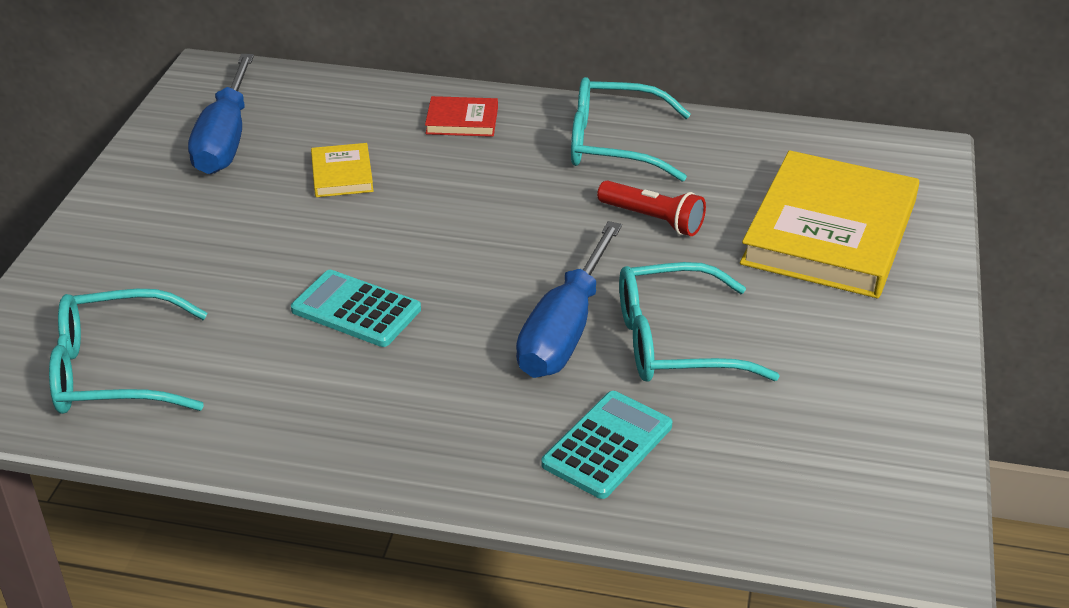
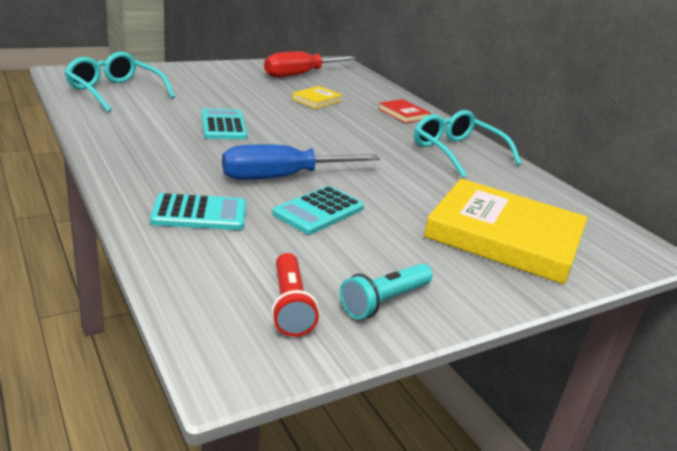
camera: 45 degrees right, 10 degrees down
blue screwdriver [188,54,254,174] -> red screwdriver [264,51,357,78]
red flashlight [597,181,706,236] -> red flashlight moved to [271,253,319,337]
turquoise glasses [619,262,779,382] -> turquoise calculator [272,186,364,234]
yellow book [740,150,919,298] -> yellow book turned 45 degrees clockwise [424,178,588,284]
none -> turquoise flashlight [340,263,433,319]

